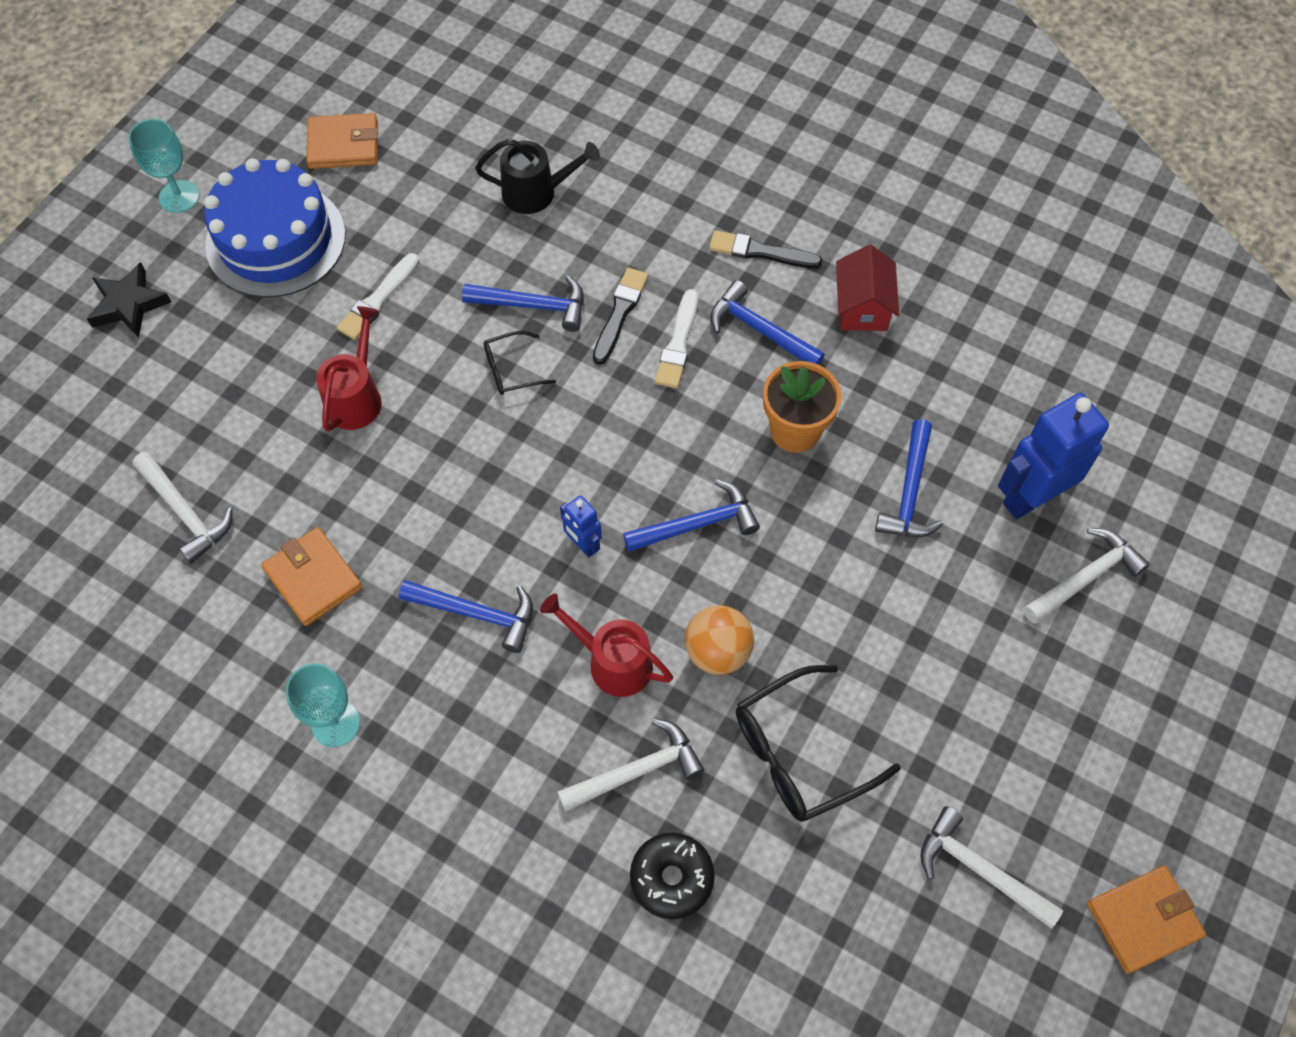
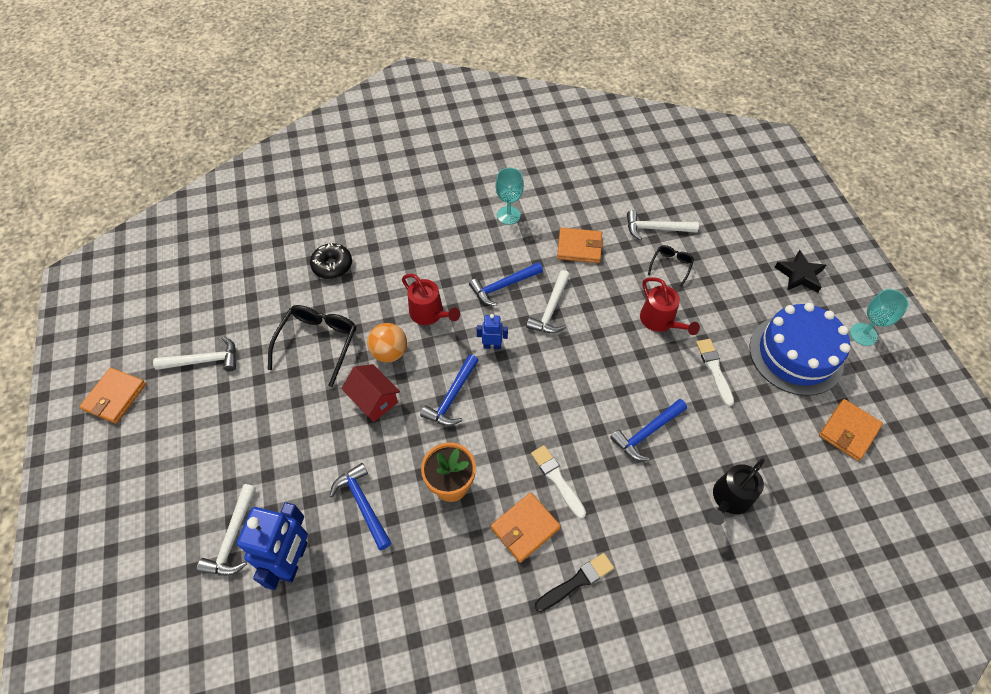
camera: 135 degrees right, 5 degrees down
black glasses [484,331,556,395] -> black glasses moved to [648,245,694,287]
red watering can [540,594,673,697] -> red watering can turned 60 degrees clockwise [402,274,460,325]
white hammer [557,718,704,812] -> white hammer moved to [526,270,570,333]
black brush [593,268,648,365] -> none
blue hammer [710,280,825,365] -> orange wallet [491,492,561,563]
red house [836,245,899,331] -> red house moved to [341,364,400,422]

